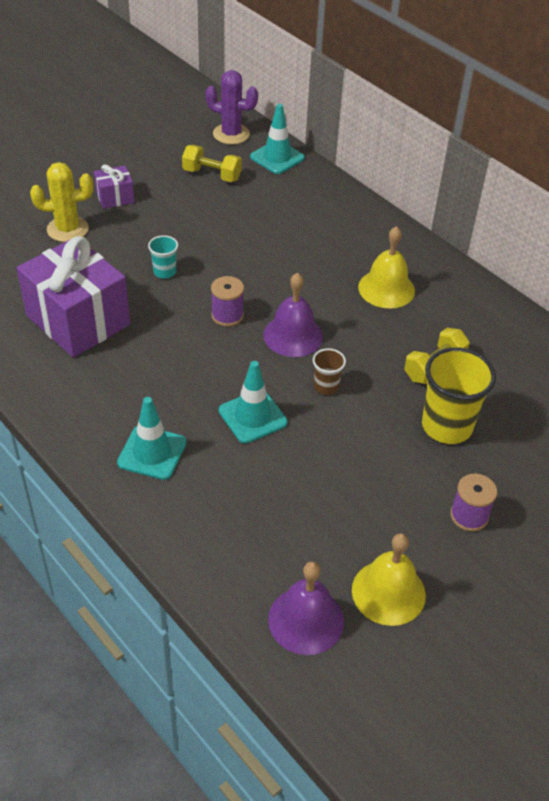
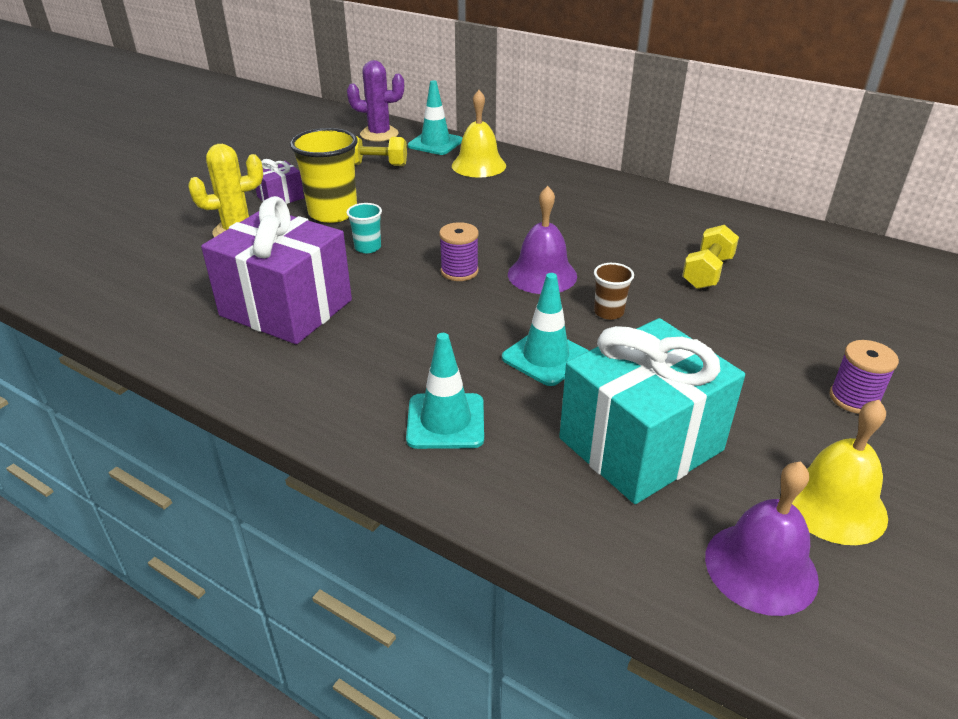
camera: 15 degrees left, 10 degrees down
yellow bell [358,226,415,308] -> yellow bell moved to [452,90,506,178]
yellow cup [422,347,496,444] -> yellow cup moved to [290,128,358,223]
none -> turquoise gift [559,318,745,504]

